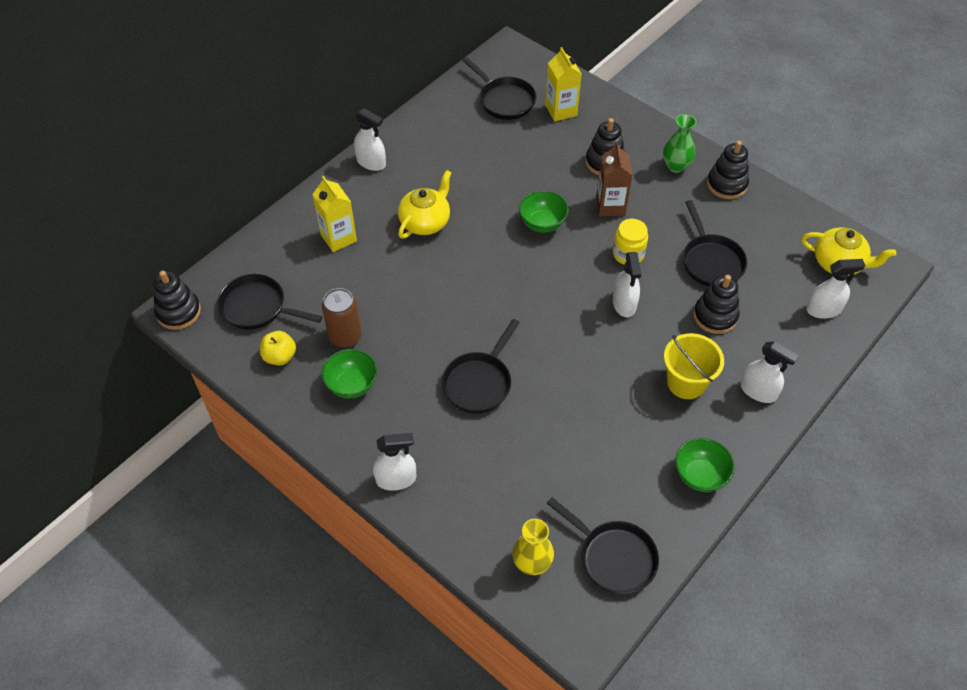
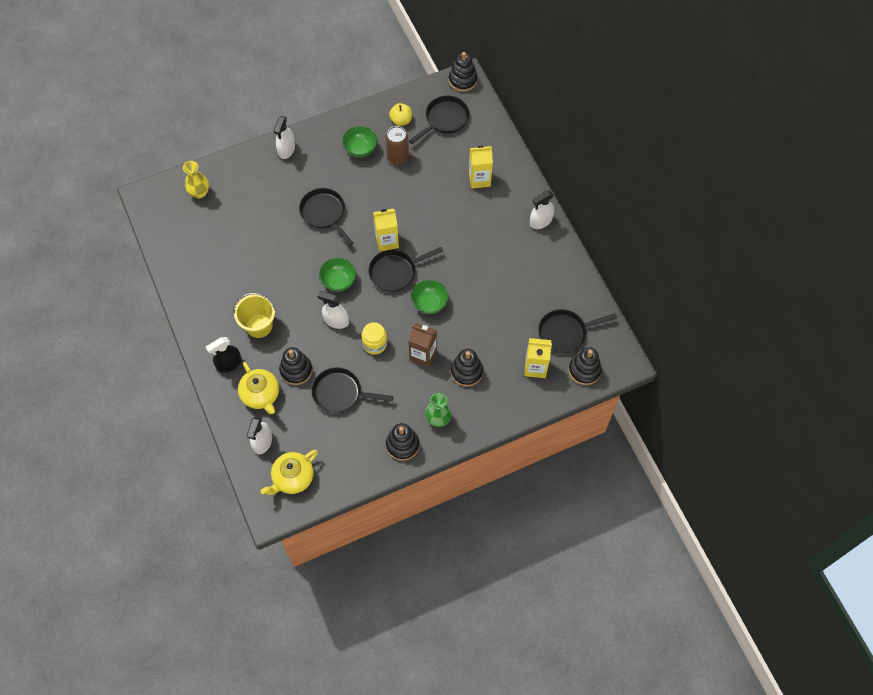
camera: 115 degrees right, 10 degrees up
yellow teapot [398,170,452,239] -> yellow teapot moved to [238,362,279,414]
black pan [546,497,659,595] -> black pan moved to [369,247,443,292]
green bowl [675,438,735,492] -> green bowl moved to [319,258,356,292]
white spray bottle [741,341,799,403] -> black spray bottle [206,337,242,373]
none -> yellow carton [373,208,399,252]
none -> black stacking toy [569,347,602,385]

